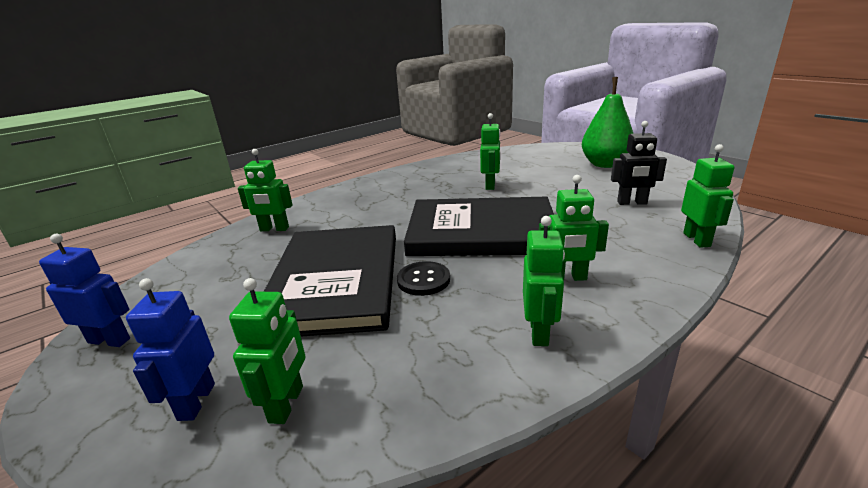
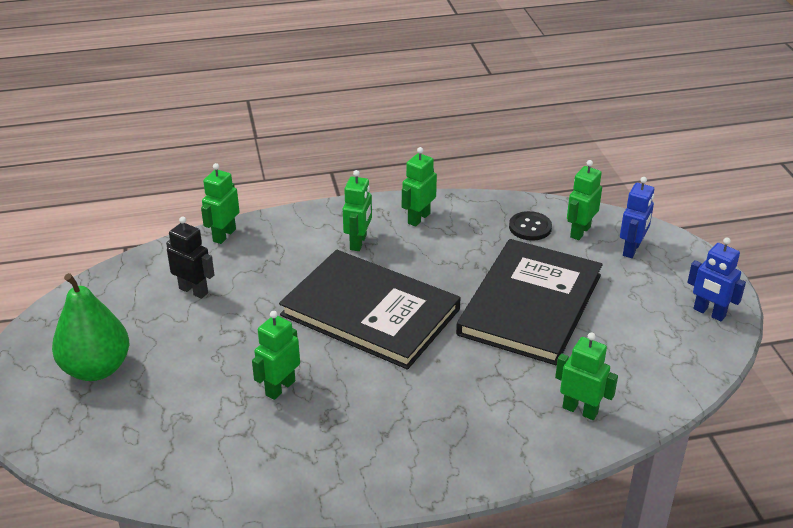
camera: 155 degrees left, 10 degrees up
black button [397,261,450,296] -> black button moved to [509,211,552,241]
green robot [539,175,609,281] -> green robot turned 75 degrees clockwise [343,170,372,251]

